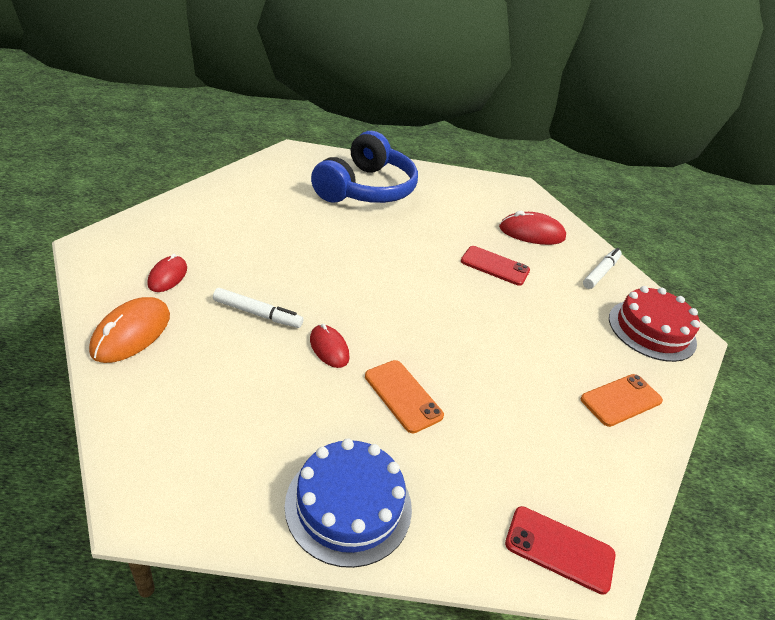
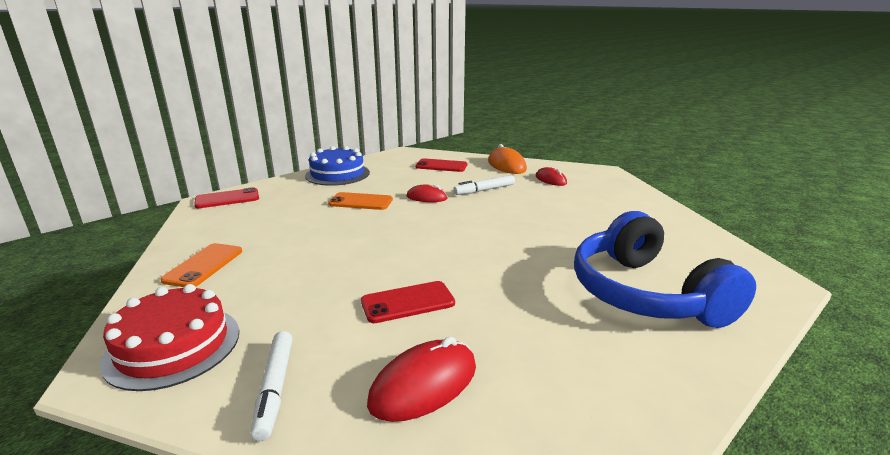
camera: 140 degrees right, 15 degrees down
none -> red phone [415,158,467,172]

